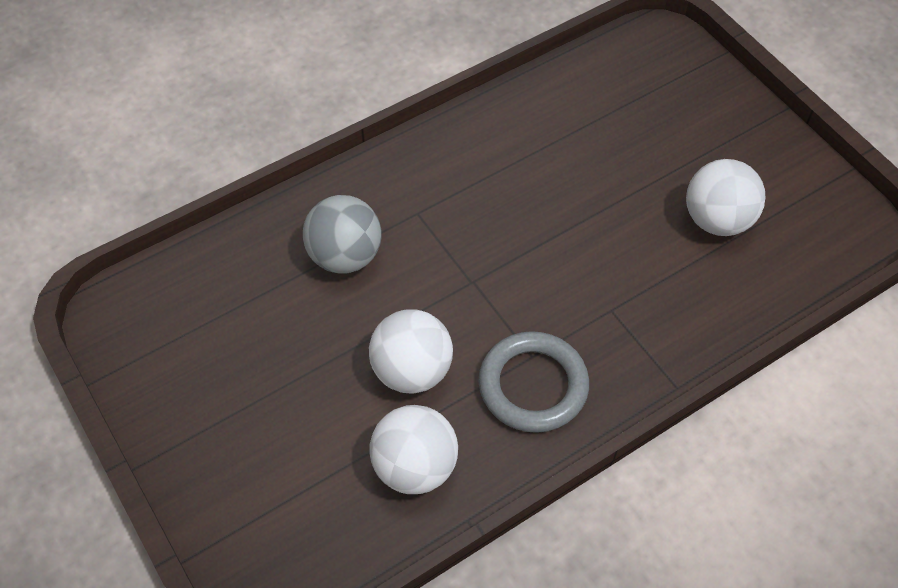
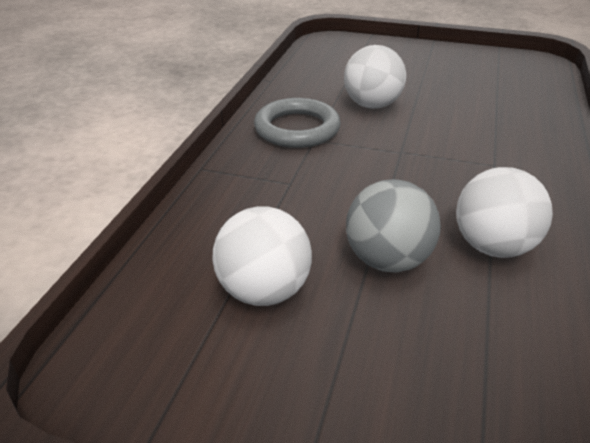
camera: 140 degrees right, 20 degrees down
grey ball [303,195,382,274] -> grey ball moved to [346,179,441,273]
white ball [369,405,458,494] -> white ball moved to [456,167,553,258]

